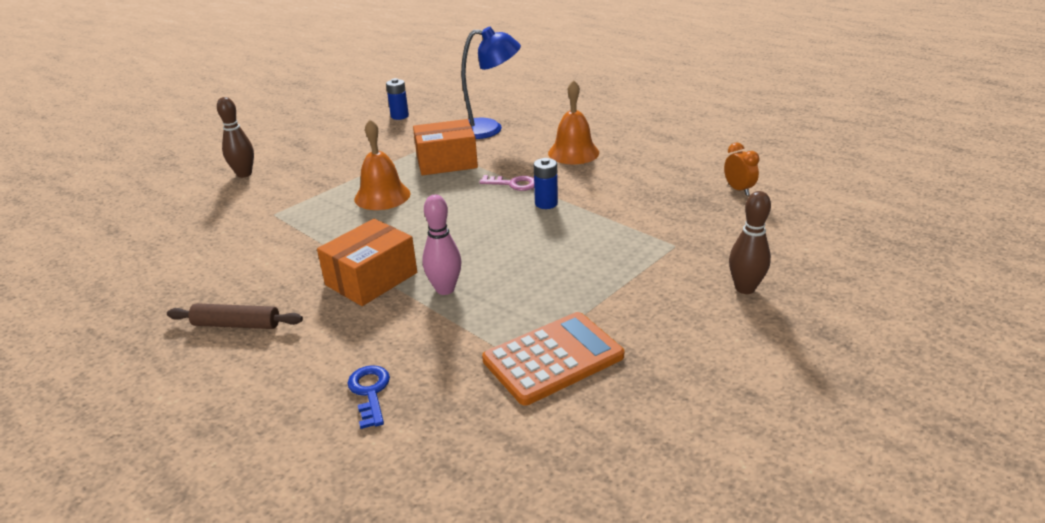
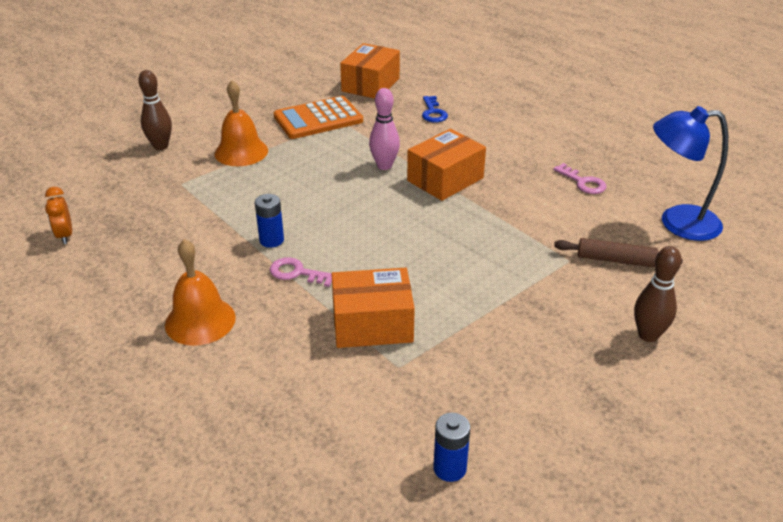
camera: 175 degrees left, 5 degrees up
brown rolling pin [167,303,303,329] -> brown rolling pin moved to [554,238,683,268]
orange bell [354,120,410,210] -> orange bell moved to [215,80,268,166]
blue lamp [461,27,521,139] -> blue lamp moved to [653,106,728,241]
none -> orange box [340,43,400,99]
none -> pink key [553,163,607,194]

